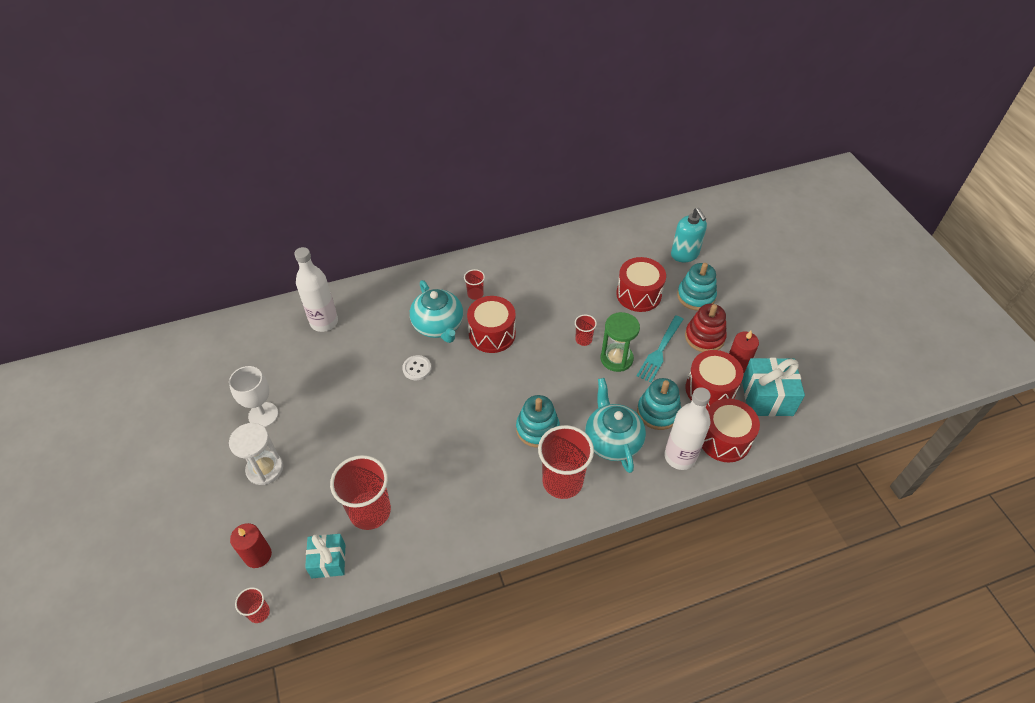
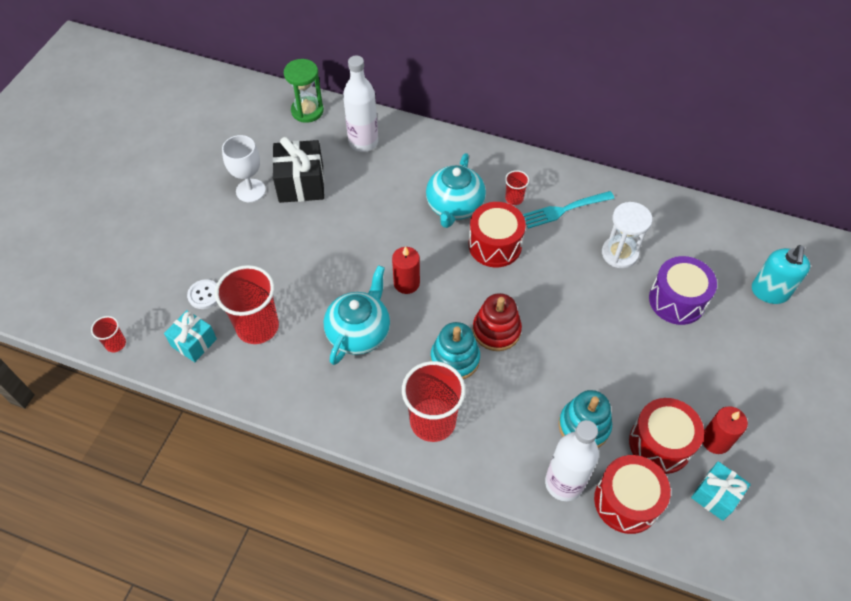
camera: 40 degrees right, 5 degrees up
white hourglass [229,423,283,485] -> white hourglass moved to [602,202,652,268]
red candle [230,523,272,568] -> red candle moved to [392,246,420,294]
white button [402,355,431,380] -> white button moved to [187,279,217,309]
red cup [575,314,597,346] -> none
turquoise teapot [585,378,646,473] -> turquoise teapot moved to [324,265,390,365]
green hourglass [601,312,640,372] -> green hourglass moved to [284,59,324,123]
red drum [616,257,666,312] -> purple drum [649,256,717,325]
turquoise fork [637,316,684,382] -> turquoise fork moved to [523,191,614,229]
turquoise stacking toy [677,263,717,311] -> none
red stacking toy [685,304,727,352] -> red stacking toy moved to [473,293,522,351]
turquoise gift [742,358,805,417] -> turquoise gift [691,461,751,521], size x0.64
none -> black gift [272,137,324,203]

